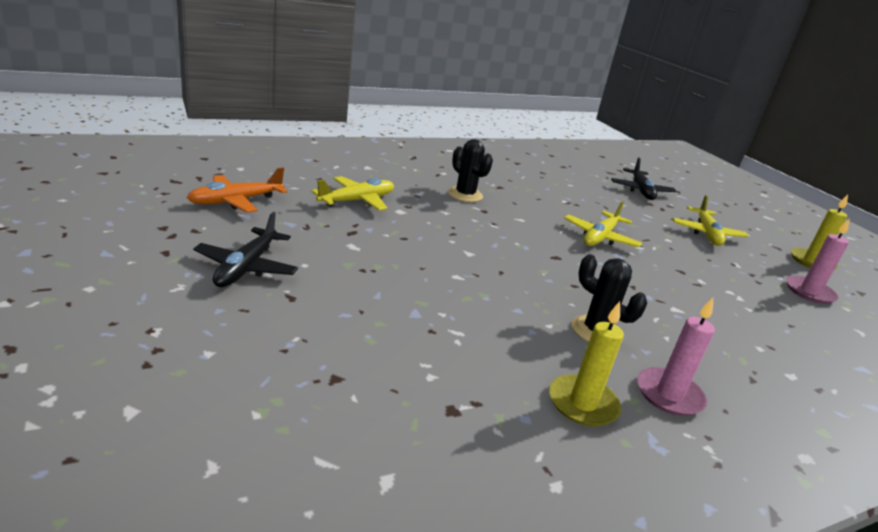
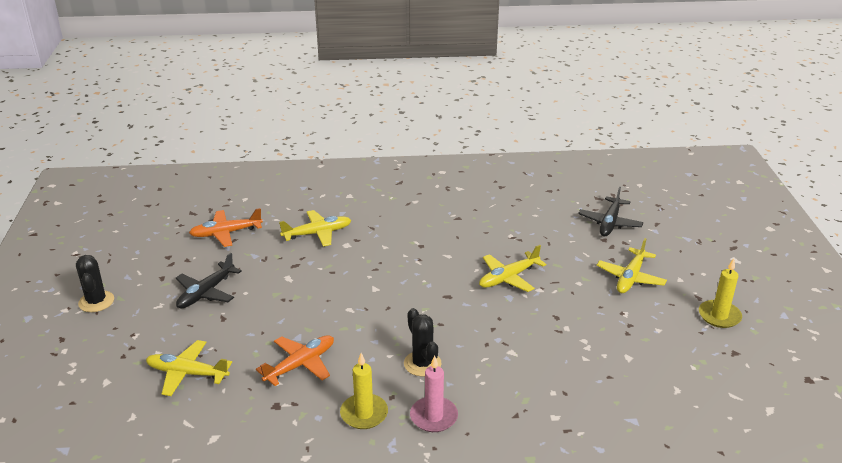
camera: 25 degrees right, 5 degrees up
black cactus [448,139,493,202] -> black cactus moved to [76,255,114,312]
pink candle [786,218,850,304] -> none
none -> yellow plane [146,340,232,396]
none -> orange plane [256,335,334,386]

